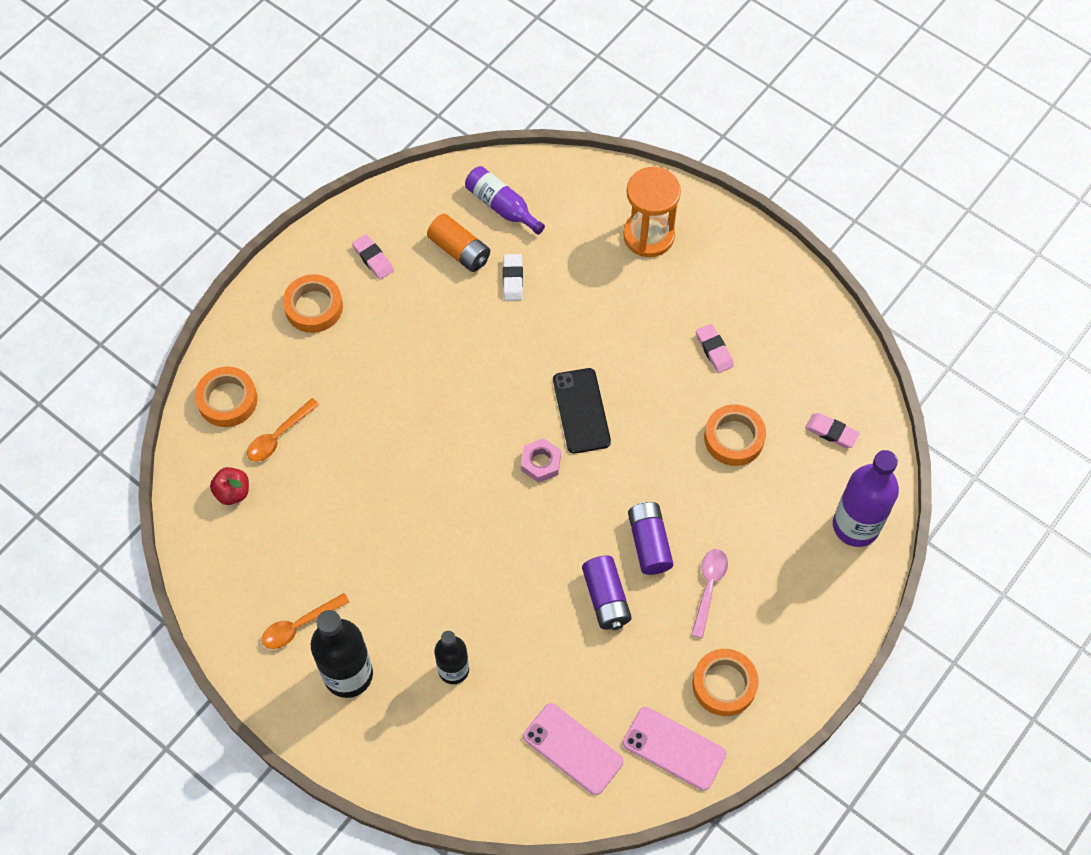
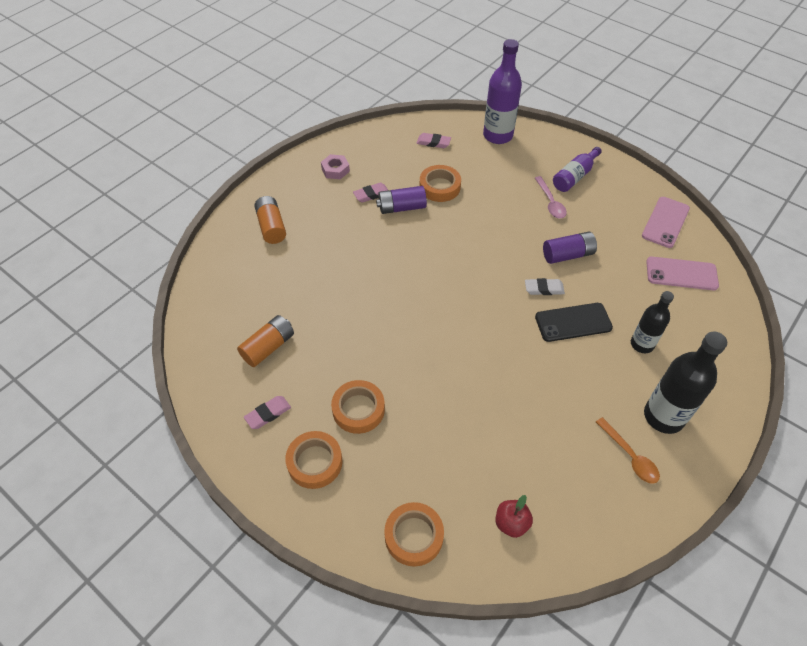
camera: 90 degrees left, 10 degrees down
orange spoon [247,398,319,462] -> none
purple bottle [465,166,545,235] -> purple bottle moved to [553,147,602,192]
white eraser [503,254,523,301] -> white eraser moved to [525,278,565,295]
pink nut [521,438,561,483] -> pink nut moved to [321,154,350,179]
pink phone [523,703,624,795] -> pink phone turned 60 degrees clockwise [646,257,719,290]
black phone [553,368,611,454] -> black phone moved to [535,303,613,342]
orange hourglass [623,167,681,257] -> orange battery [254,196,286,244]
purple battery [628,502,673,575] -> purple battery moved to [376,186,427,214]
pink spoon [691,549,728,638] -> pink spoon turned 120 degrees counterclockwise [535,176,567,218]
orange tape [692,649,759,716] -> orange tape moved to [331,380,385,434]
pink eraser [805,413,860,448] -> pink eraser turned 75 degrees clockwise [417,133,451,148]

